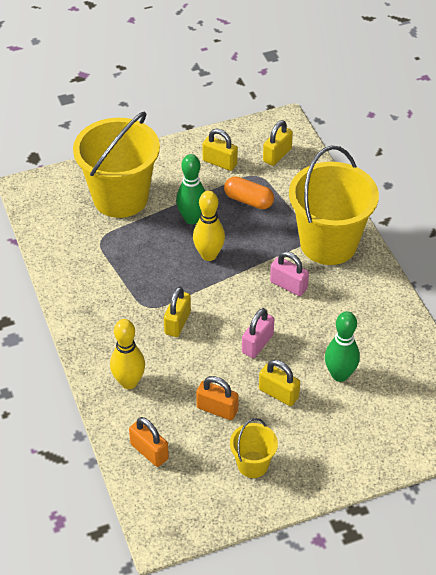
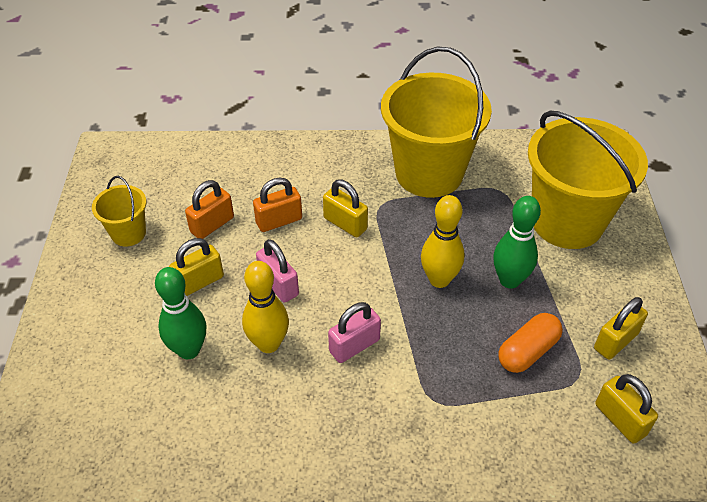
camera: 110 degrees right, 0 degrees up
yellow bowling pin [110,319,145,389] -> yellow bowling pin moved to [242,261,289,353]
orange padlock [129,417,169,467] -> orange padlock moved to [253,177,302,232]
yellow bucket [289,145,379,265] -> yellow bucket moved to [381,47,492,198]

